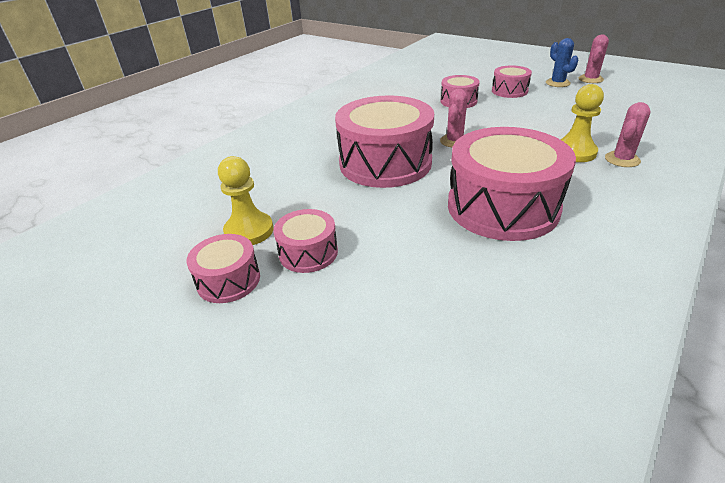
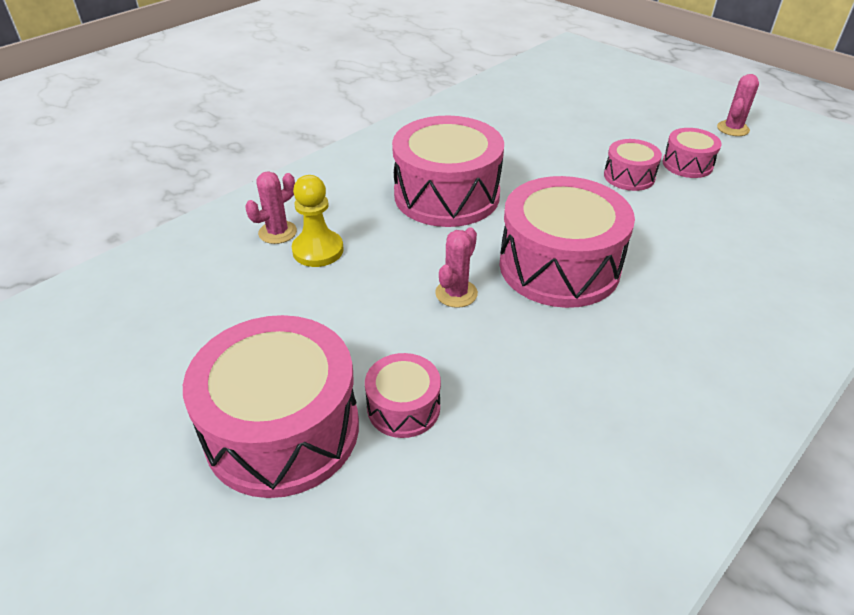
camera: 175 degrees left, 5 degrees up
yellow pawn [218,156,274,245] -> none
pink drum [492,65,532,98] -> pink drum [183,315,359,498], size x2.03
blue cactus [546,38,579,87] -> none
pink cactus [578,34,609,83] -> pink cactus moved to [717,74,759,136]

